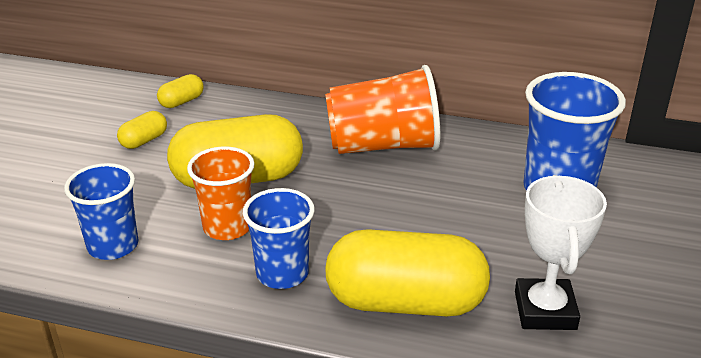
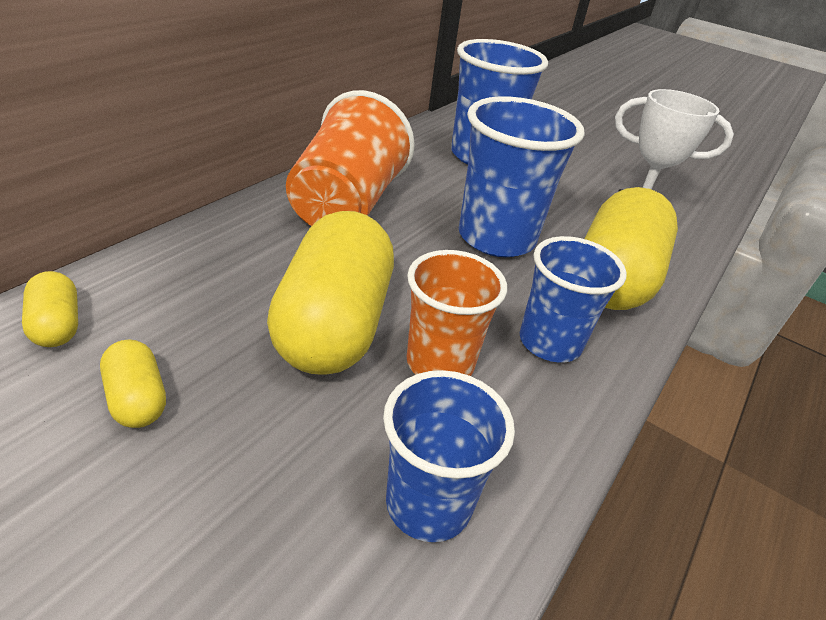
camera: 75 degrees left, 5 degrees up
none -> blue cup [459,96,585,257]

